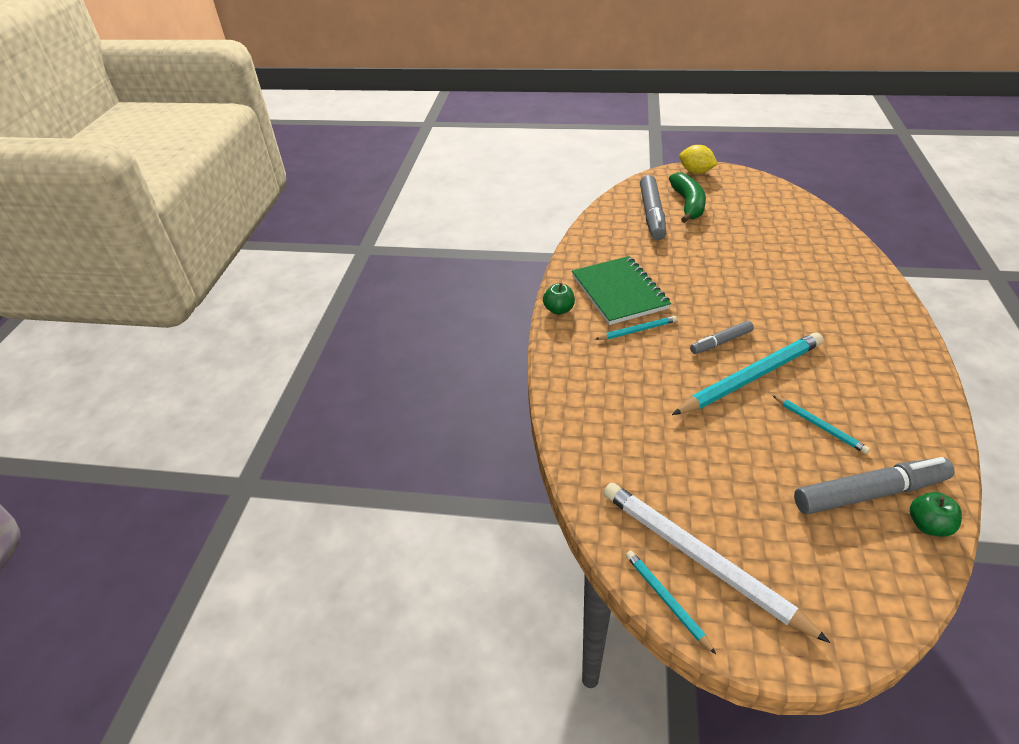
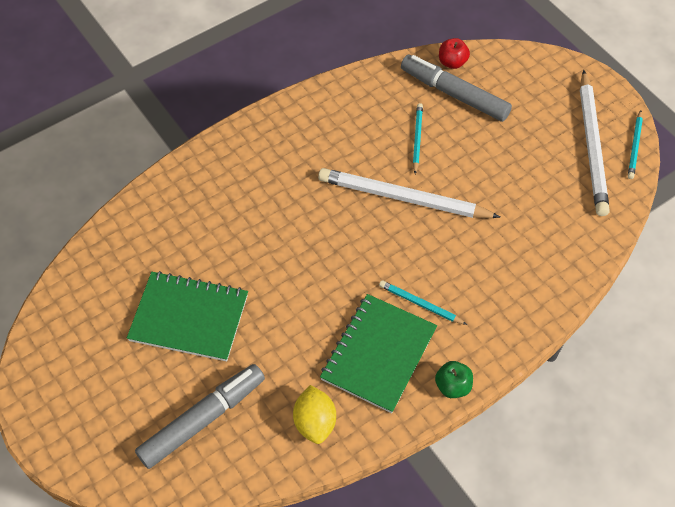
camera: 135 degrees left, 15 degrees up
green banana [669,172,706,223] -> none
turquoise pencil [672,332,823,415] -> white pencil [318,168,501,218]
yellow lemon [679,145,718,174] -> yellow lemon moved to [293,385,336,444]
grey marker [690,321,754,354] -> none
green apple [910,492,962,537] -> red apple [439,38,470,69]
none -> green notebook [127,271,248,361]

